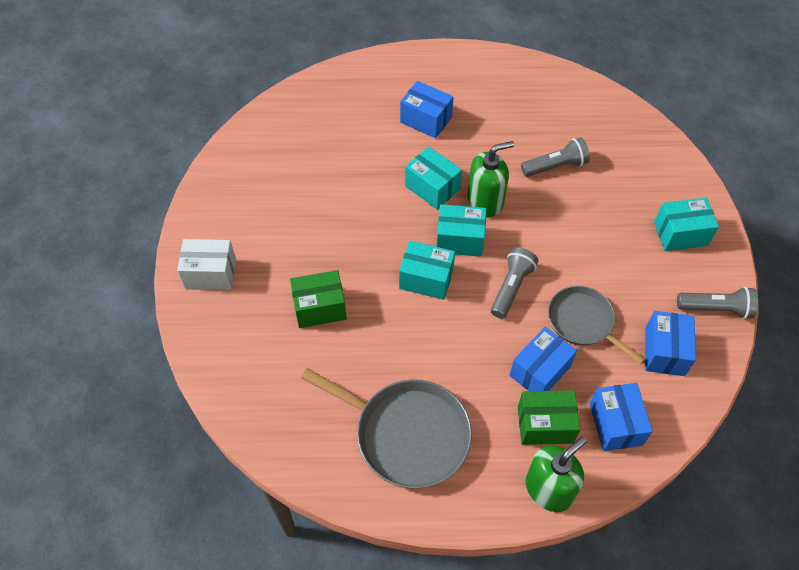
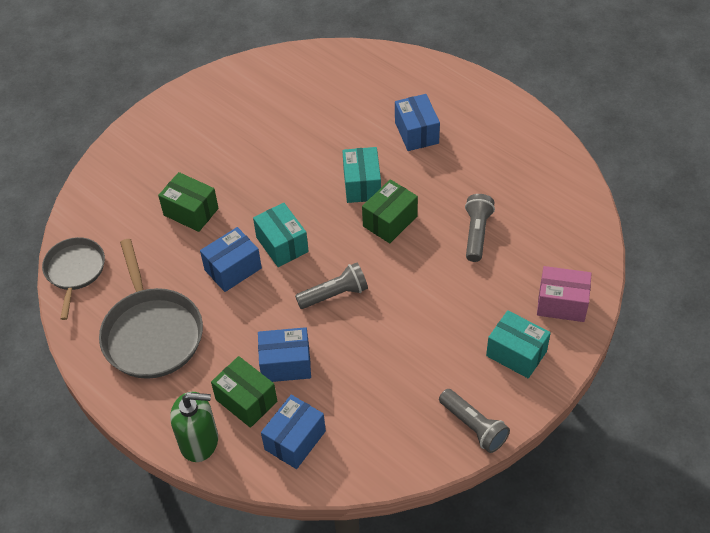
camera: 45 degrees right, 5 degrees down
white box [177,239,236,290] -> none
turquoise box [436,204,486,257] -> none
green soap dispenser [468,141,514,217] -> green box [362,179,418,243]
grey flashlight [521,137,590,177] -> grey flashlight turned 105 degrees counterclockwise [465,194,495,262]
grey pan [548,286,645,364] -> grey pan moved to [42,237,105,320]
blue box [645,311,696,376] -> blue box moved to [200,227,262,292]
none -> pink box [537,266,592,322]

